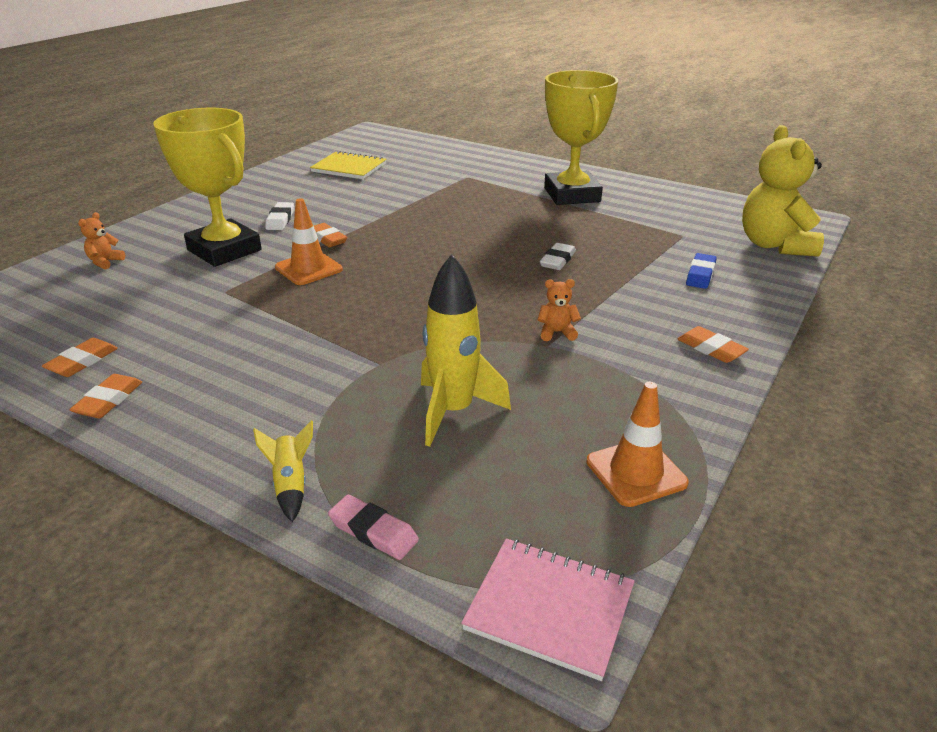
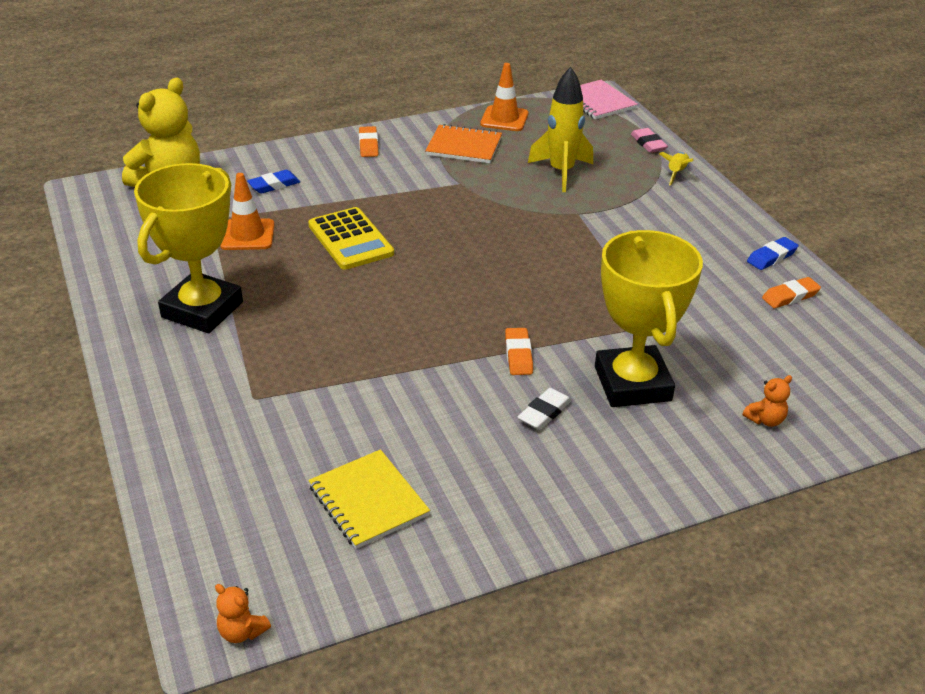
camera: 145 degrees left, 5 degrees up
orange eraser [69,374,142,418] -> blue eraser [747,237,799,270]
orange traffic cone [275,198,343,285] -> orange traffic cone moved to [220,173,274,250]
orange teddy bear [537,279,581,341] -> orange teddy bear moved to [215,584,271,643]
white eraser [540,243,576,270] -> yellow calculator [308,207,394,270]
none -> orange notebook [425,124,502,163]

